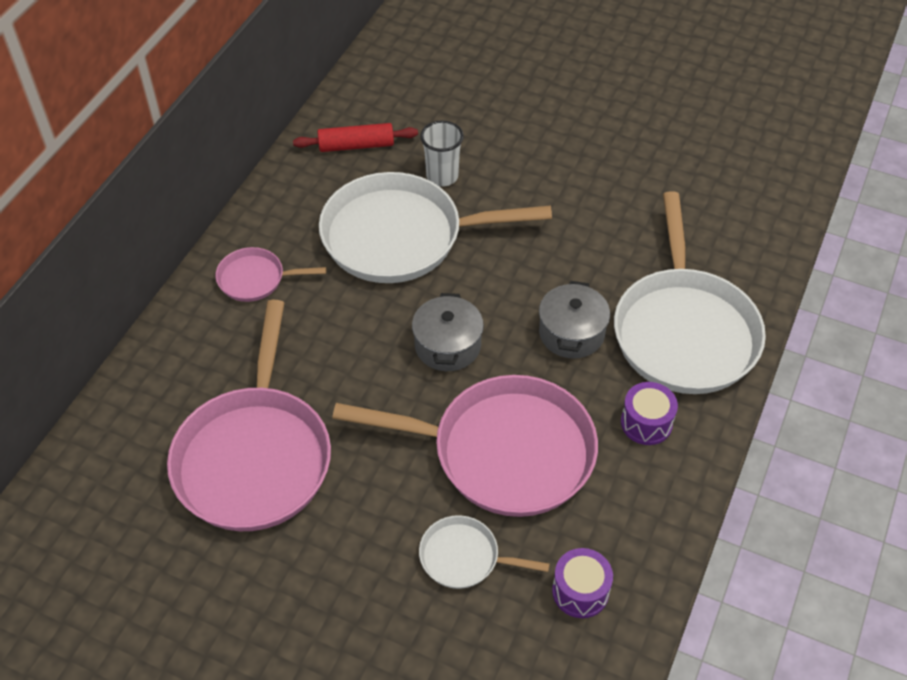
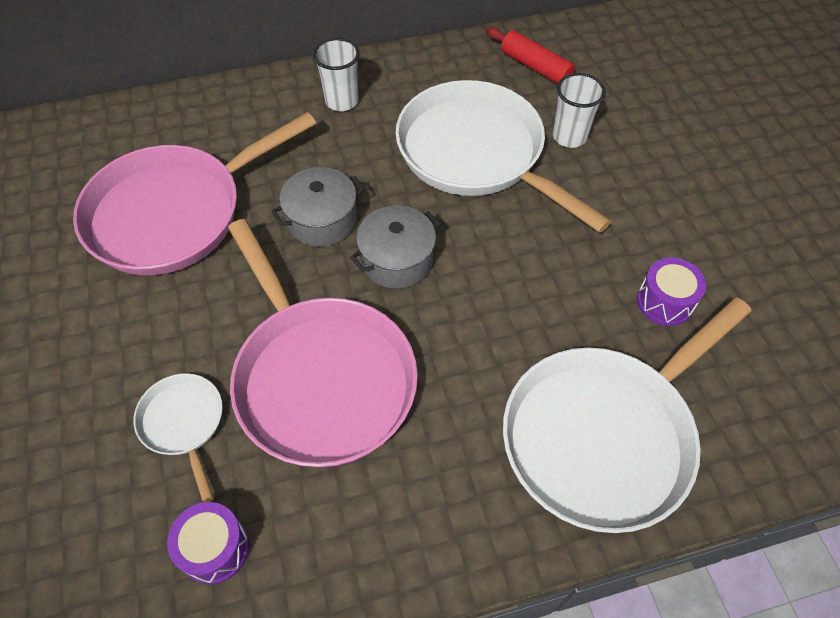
camera: 50 degrees right, 5 degrees up
pink pan [215,247,326,302] -> white cup [313,38,360,111]
grey pot [539,281,610,359] -> grey pot moved to [271,167,365,247]
purple drum [621,382,678,445] -> purple drum moved to [637,257,706,326]

